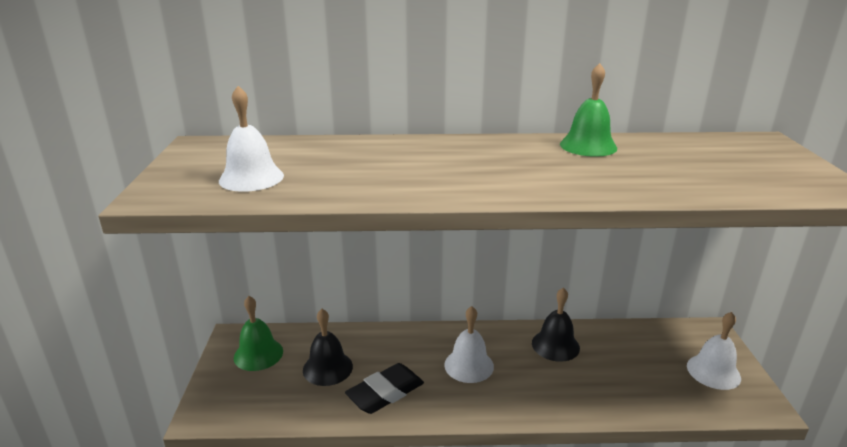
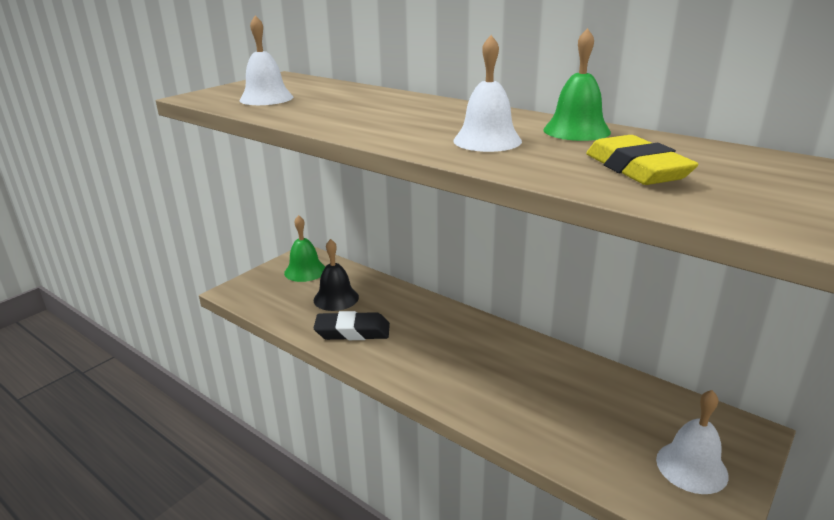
camera: 40 degrees right, 0 degrees up
white bell [444,306,494,383] -> white bell moved to [453,35,522,152]
black bell [532,287,580,362] -> none
none -> yellow eraser [586,135,698,185]

